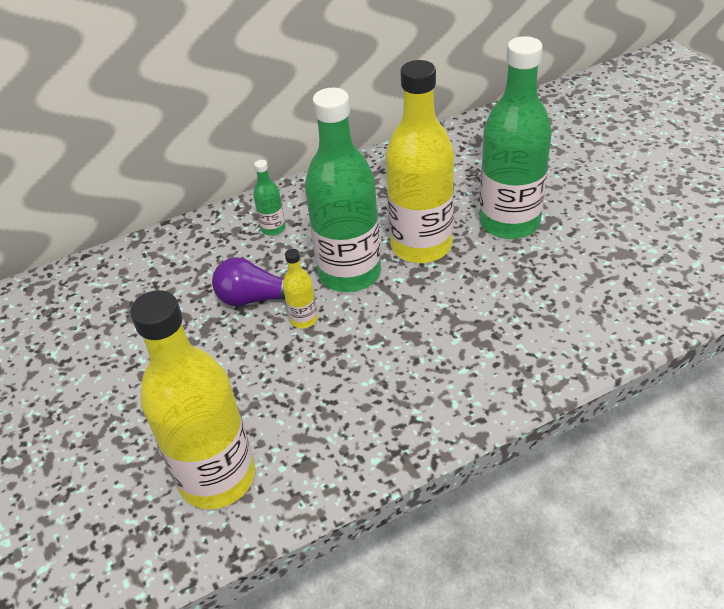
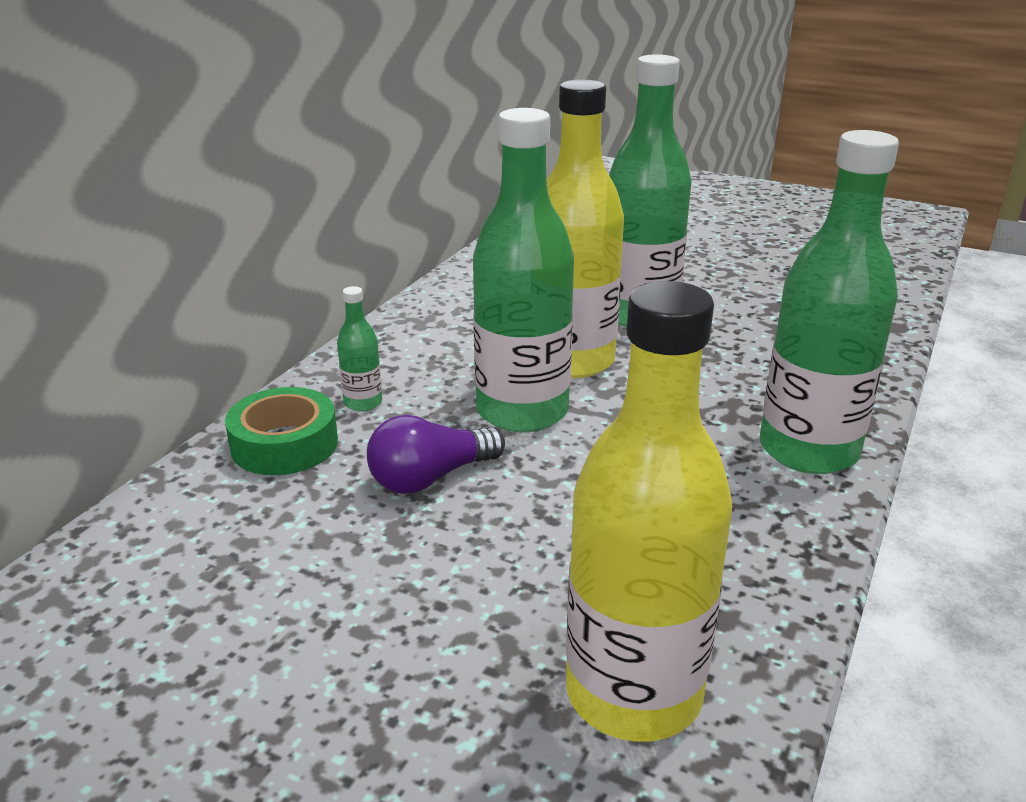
camera: 40 degrees left, 15 degrees down
yellow bottle [283,249,318,328] -> none
none -> green tape [225,387,338,475]
none -> green bottle [760,130,899,474]

